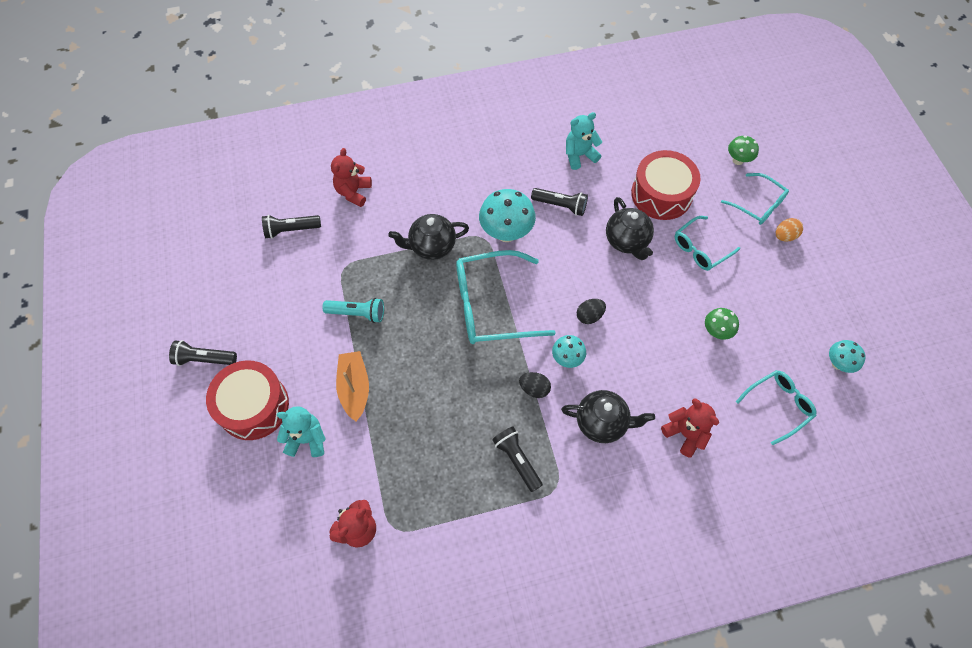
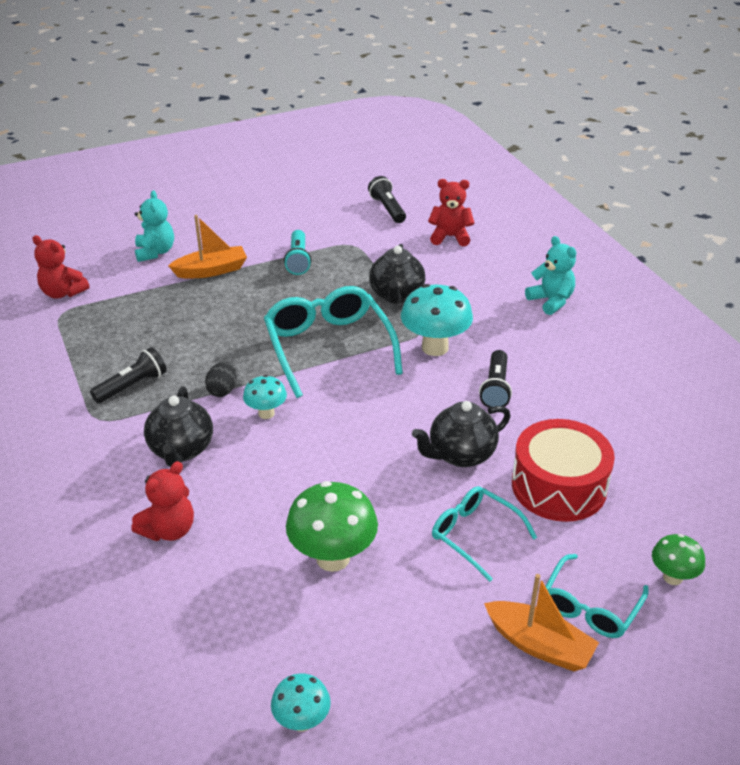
camera: 80 degrees right, 25 degrees down
black flashlight [169,340,237,366] -> none
red drum [206,360,289,440] -> none
black teapot [388,214,469,260] -> black teapot turned 150 degrees counterclockwise [369,244,425,304]
turquoise teddy bear [566,112,602,170] -> turquoise teddy bear moved to [525,236,576,315]
black egg [577,299,606,324] -> none
green mushroom [705,308,739,340] -> green mushroom [286,481,378,572], size x1.77
turquoise glasses [736,370,817,445] -> none
orange egg [776,218,803,242] -> orange boat [484,574,599,671]

